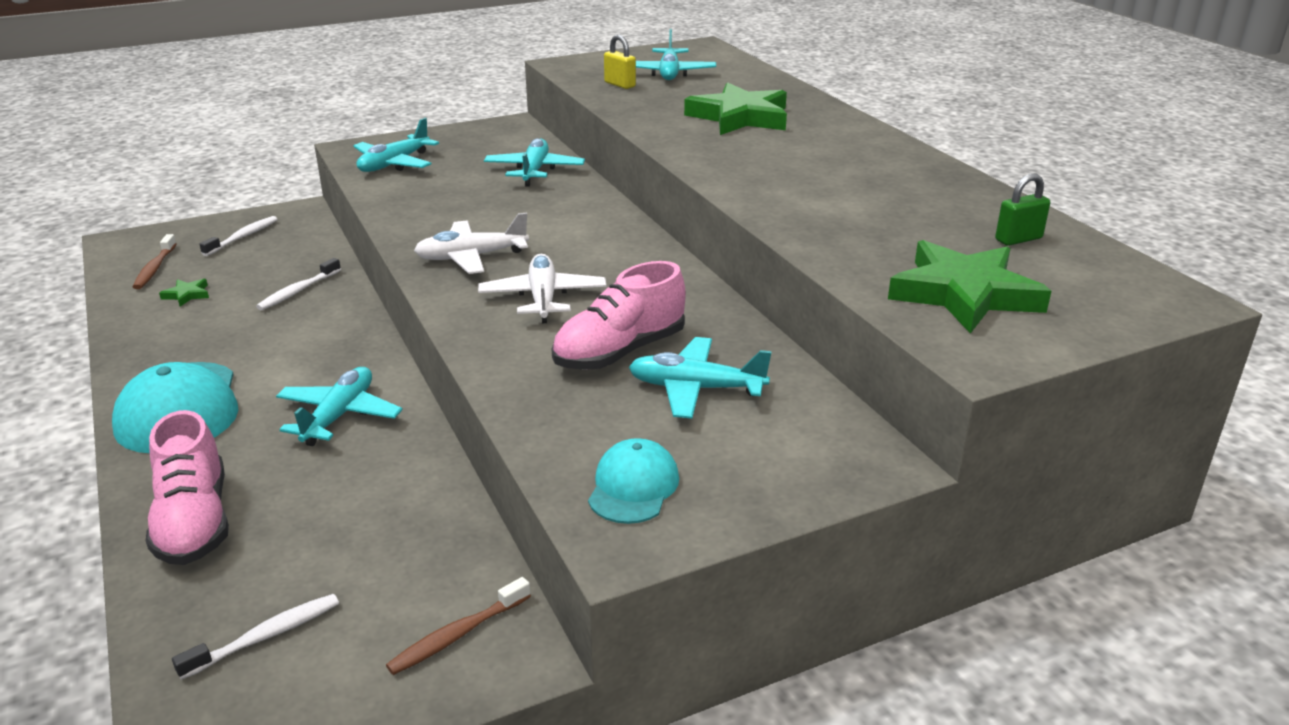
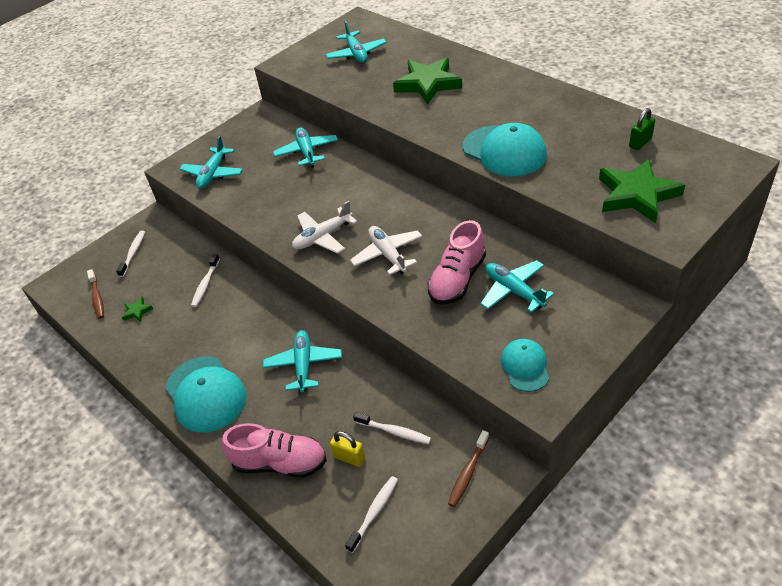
camera: 15 degrees left, 15 degrees up
pink shoe [146,410,229,565] -> pink shoe turned 45 degrees counterclockwise [222,423,327,478]
yellow padlock [604,34,636,89] -> yellow padlock moved to [330,431,365,467]
turquoise plane [629,337,772,419] -> turquoise plane turned 60 degrees clockwise [480,260,554,313]
none -> white toothbrush [353,412,431,444]
none -> turquoise cap [463,123,547,176]

